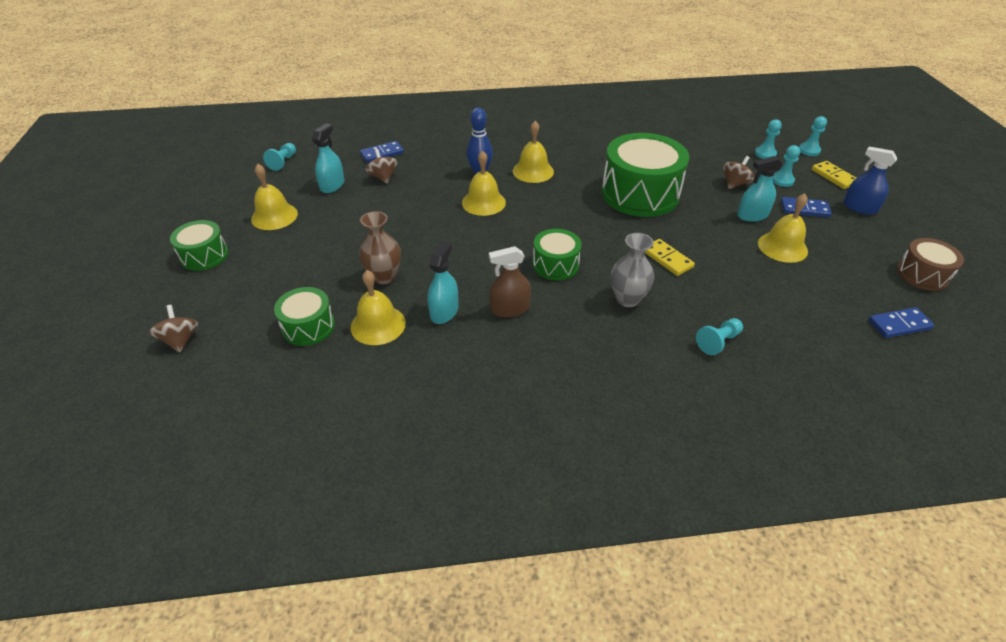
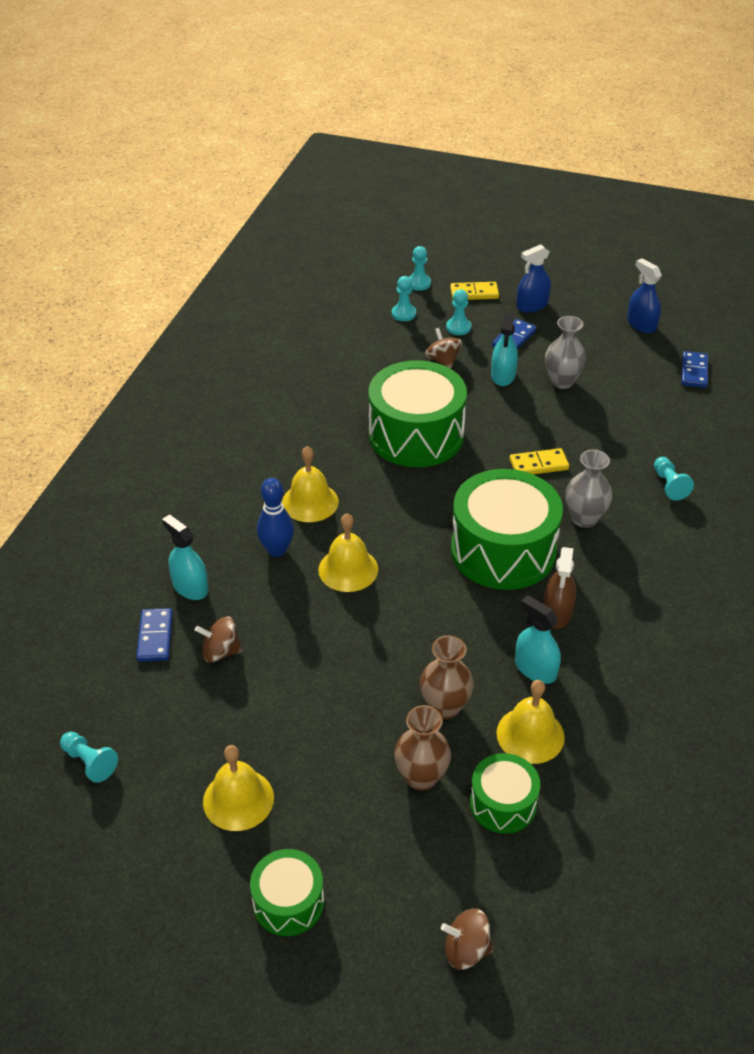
camera: 65 degrees left, 0 degrees up
turquoise spray bottle [312,123,344,193] -> turquoise spray bottle moved to [162,514,208,600]
green drum [533,229,582,280] -> green drum [451,469,563,590], size x1.90
yellow bell [758,194,808,263] -> grey vase [545,316,586,389]
brown drum [897,238,964,291] -> blue spray bottle [627,258,662,333]
none -> brown vase [394,705,451,791]

